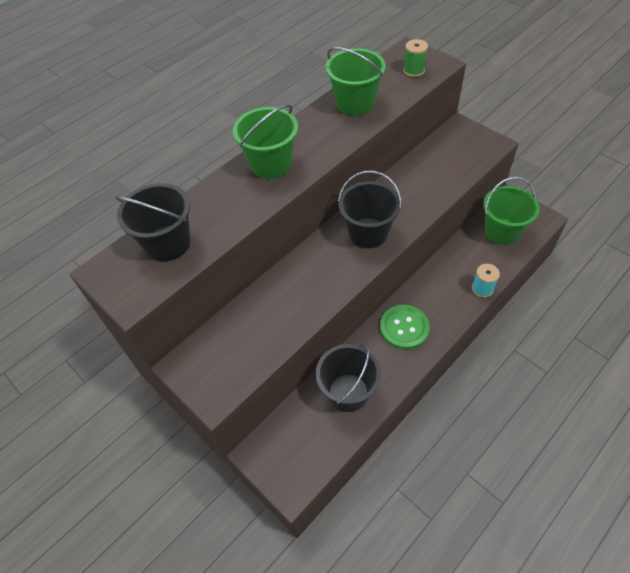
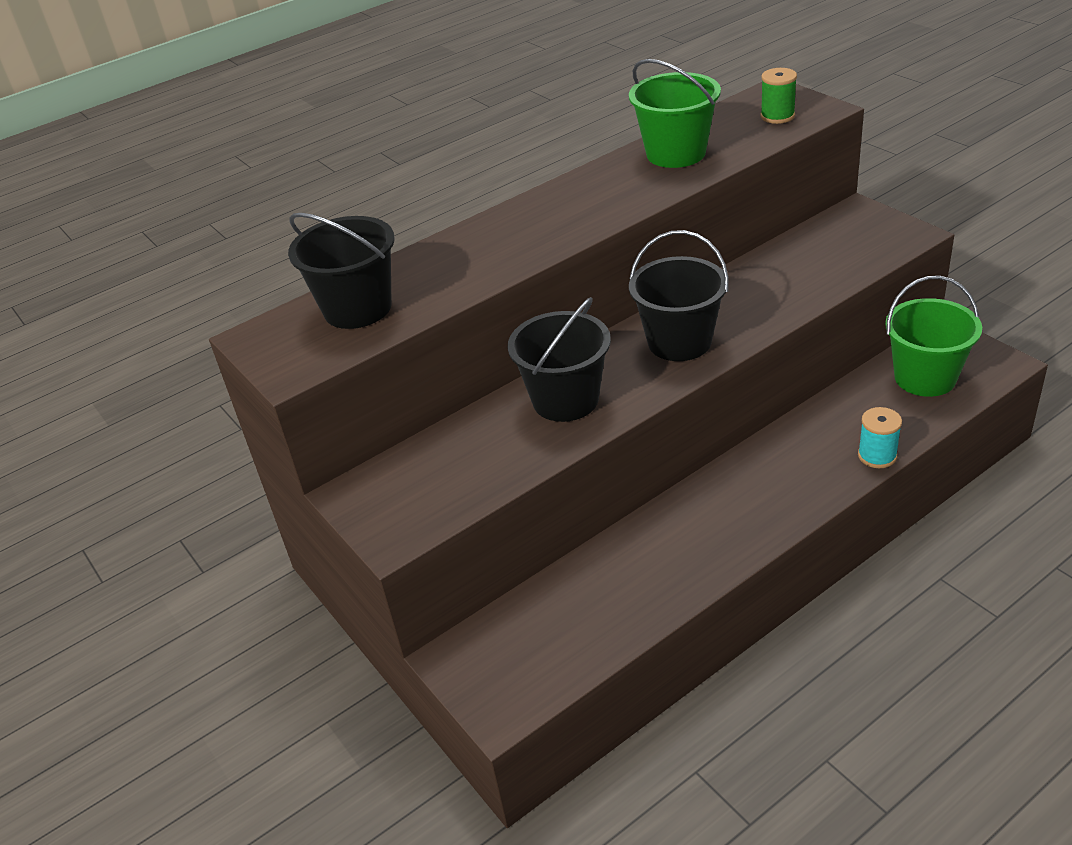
camera: 10 degrees right, 15 degrees down
green bucket [233,104,298,179] -> none
black bucket [316,343,381,412] -> black bucket moved to [508,297,611,422]
green button [380,305,429,350] -> none

